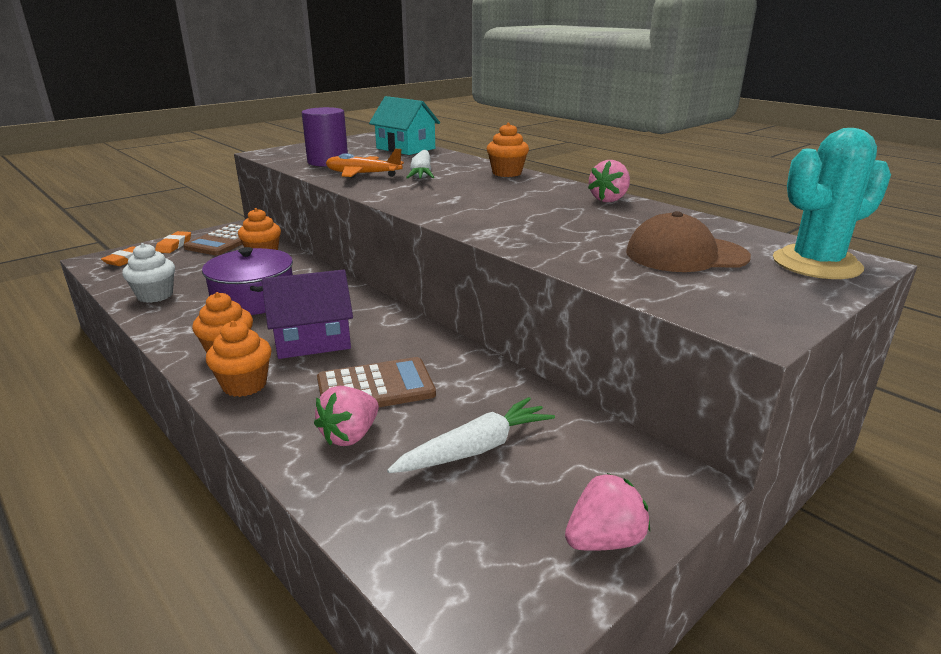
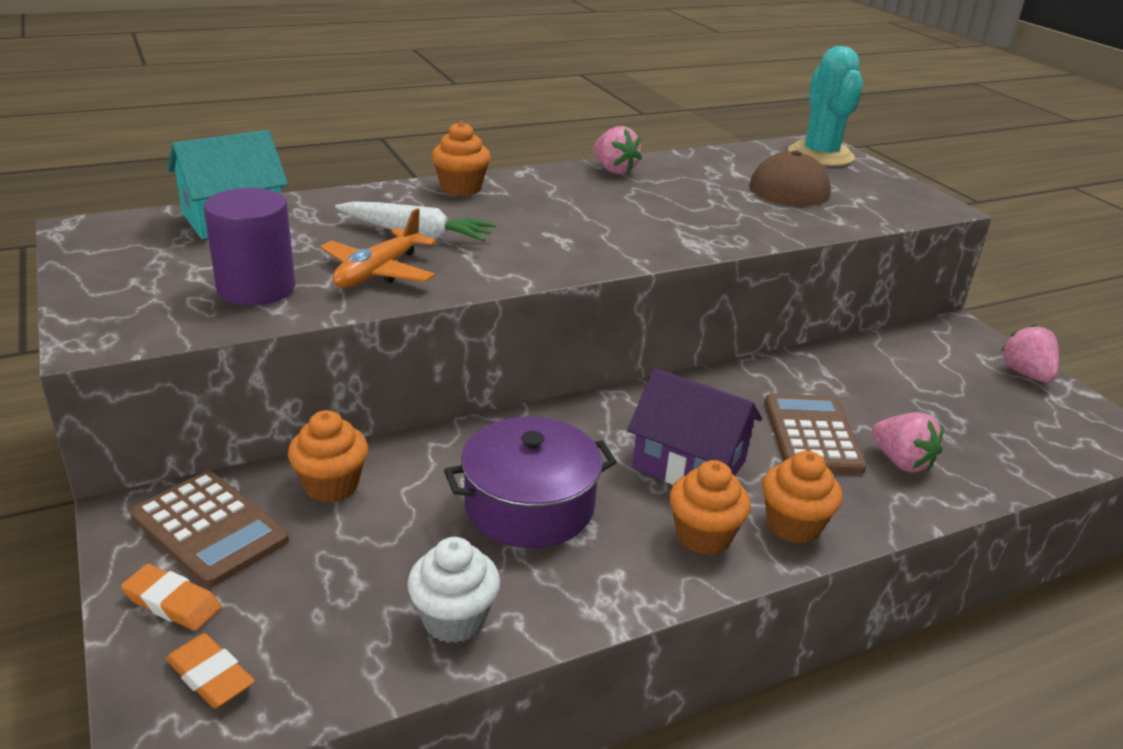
camera: 75 degrees left, 5 degrees up
purple house [262,269,353,359] -> purple house turned 60 degrees counterclockwise [627,368,762,485]
white carrot [387,397,555,473] -> none

